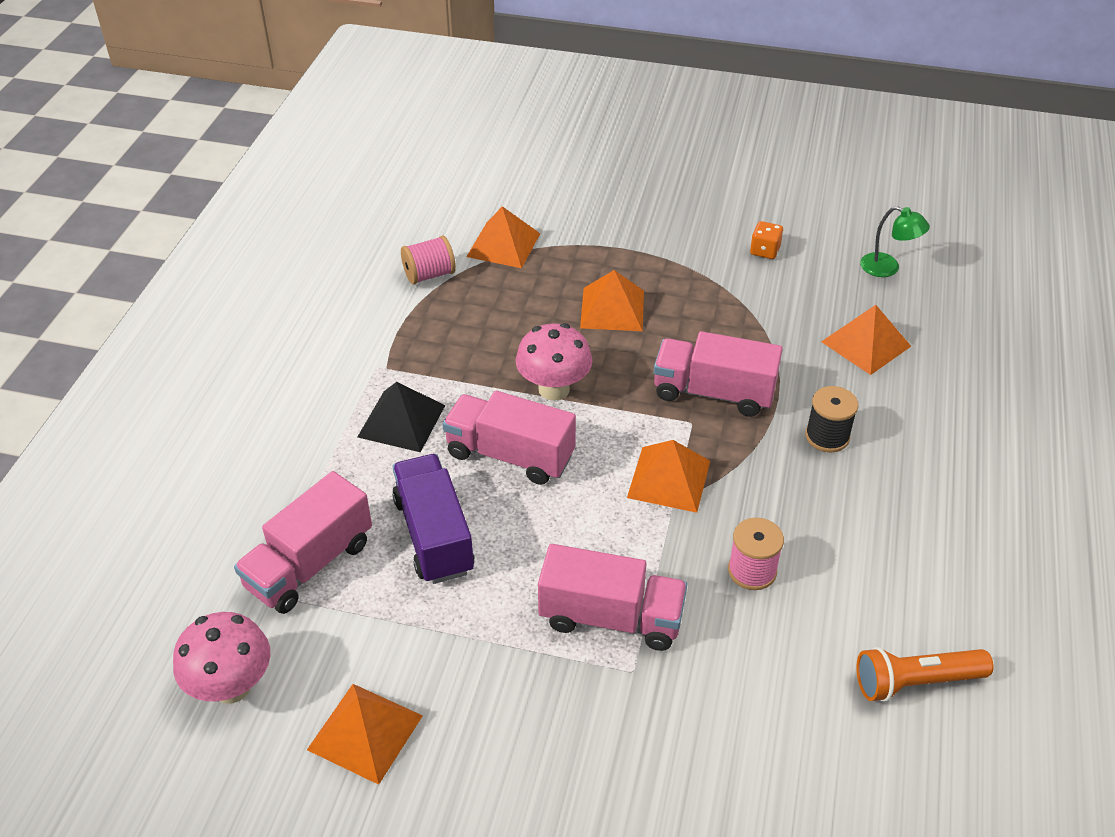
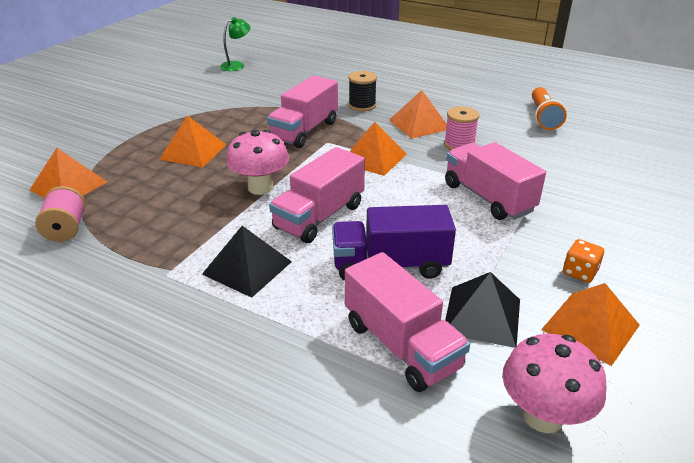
camera: 75 degrees left, 10 degrees down
pink truck [538,544,687,651] -> pink truck turned 60 degrees counterclockwise [445,142,546,220]
orange dice [750,221,783,259] -> orange dice moved to [563,239,604,283]
orange pyramid [821,305,911,375] -> orange pyramid moved to [389,90,447,139]
none -> black pyramid [445,272,520,348]

